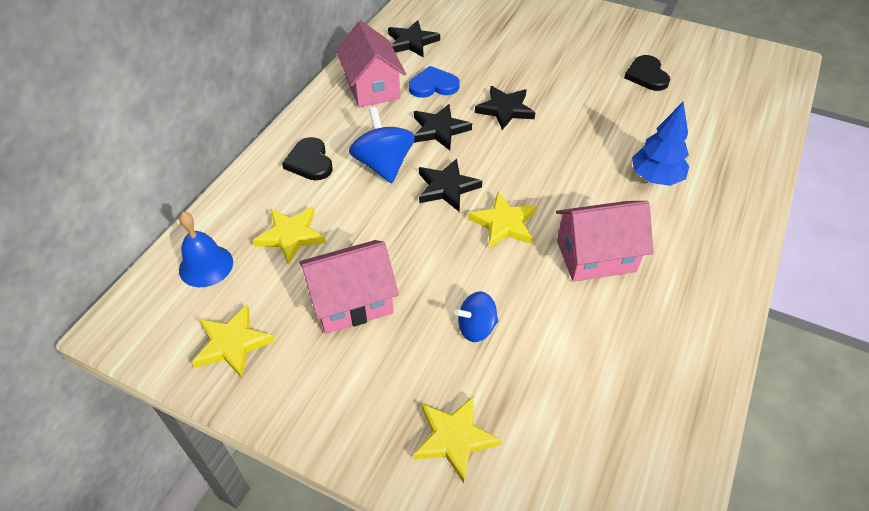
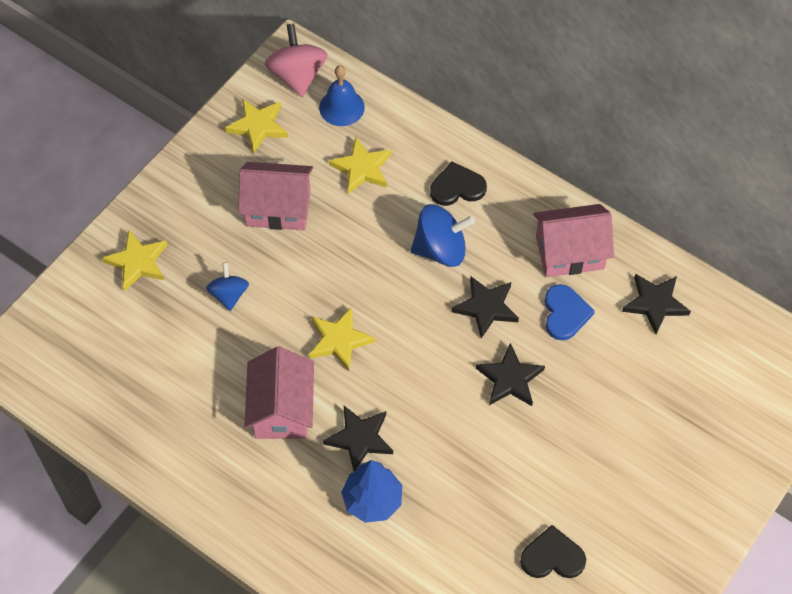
camera: 100 degrees right, 10 degrees up
pink house [299,240,399,334] -> pink house turned 75 degrees counterclockwise [238,162,313,230]
black star [419,158,482,211] -> black star moved to [323,406,393,472]
none -> pink spinning top [265,23,328,97]

